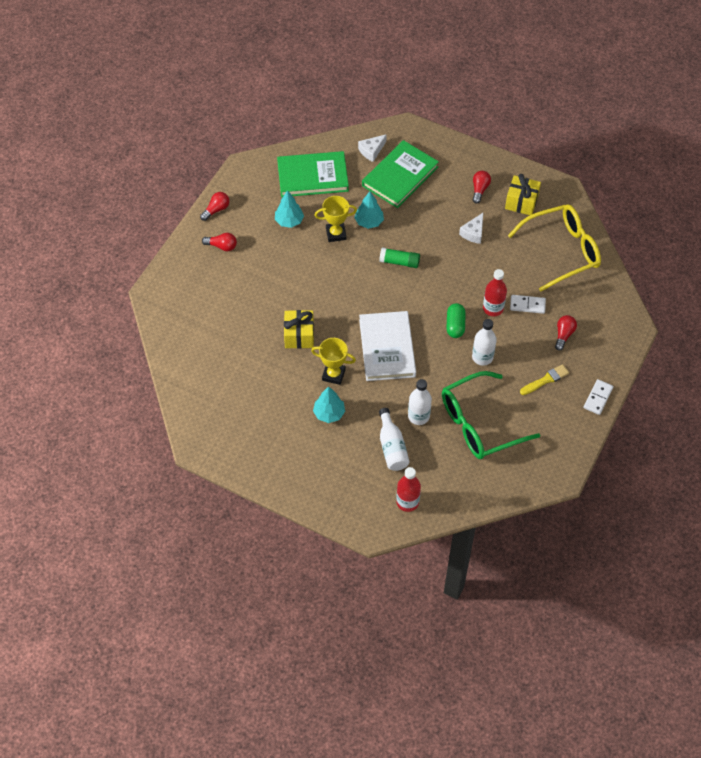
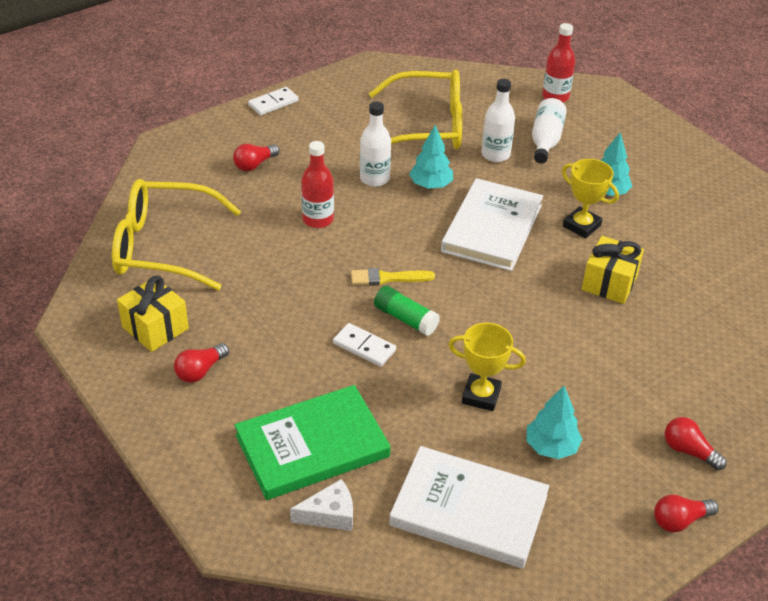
camera: 155 degrees left, 15 degrees down
green book [277,151,349,197] -> white book [389,446,549,568]
turquoise tree [354,191,384,229] -> turquoise tree moved to [409,125,453,189]
green glasses [442,371,540,459] -> yellow glasses [369,69,462,149]
green capsule [446,303,466,338] -> none
white cheese [459,213,483,244] -> none
white domino [510,295,546,314] -> white domino moved to [333,323,396,367]
yellow brush [520,364,569,395] -> yellow brush moved to [351,268,435,285]

